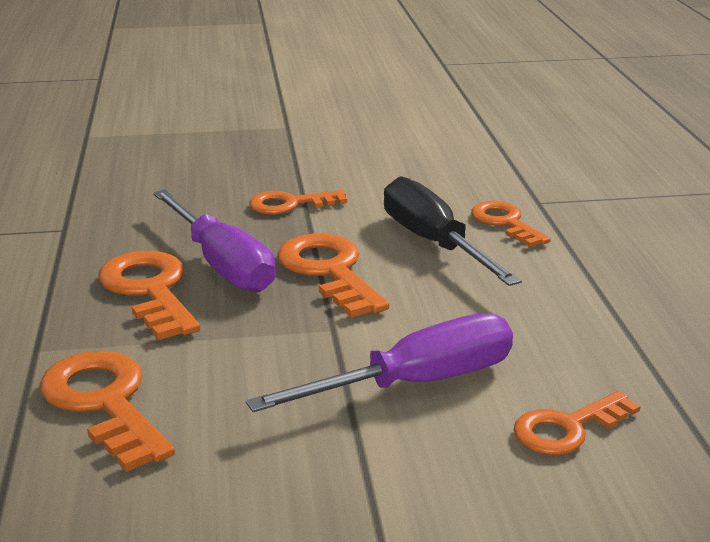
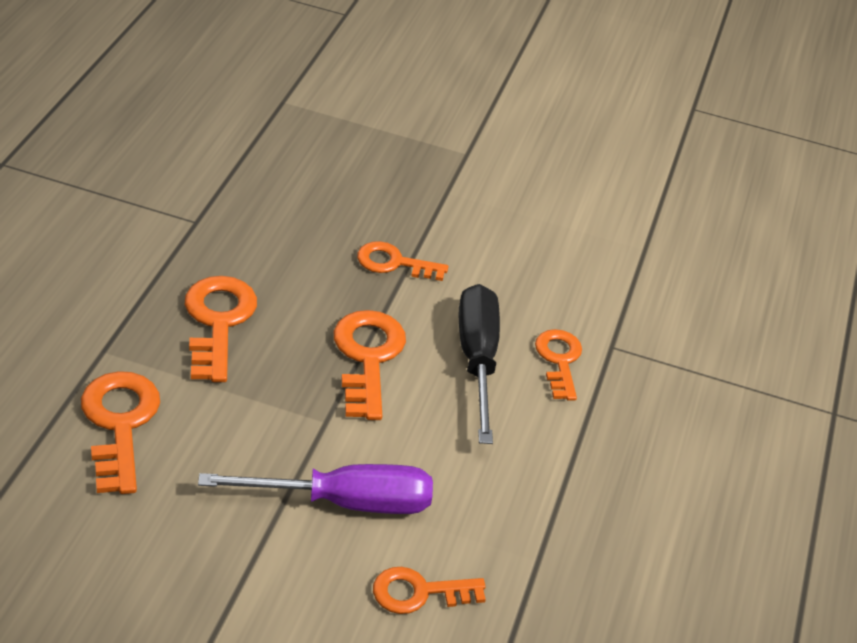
camera: 20 degrees right, 15 degrees up
purple screwdriver [153,190,276,292] -> none

